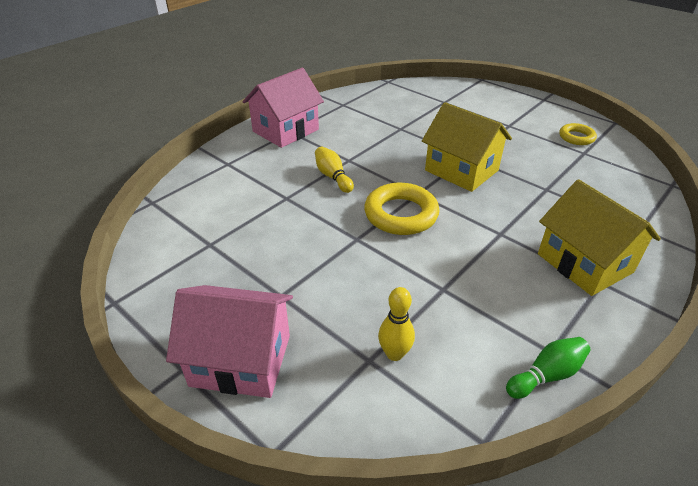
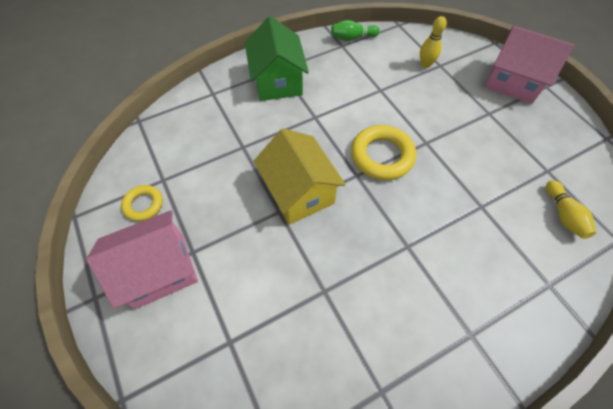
camera: 160 degrees left, 20 degrees up
pink house [243,68,324,148] -> pink house moved to [86,210,198,309]
yellow bowling pin [315,147,354,193] -> yellow bowling pin moved to [546,180,596,239]
yellow house [538,179,661,296] -> green house [245,16,309,101]

